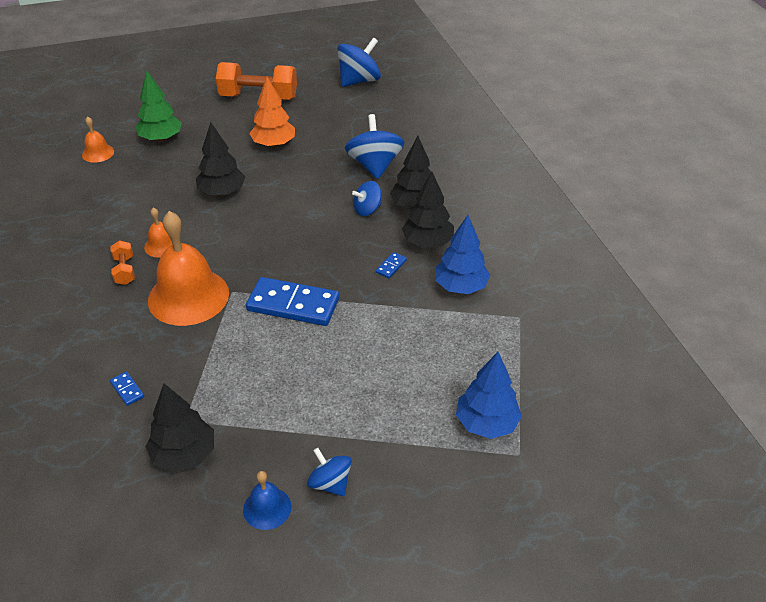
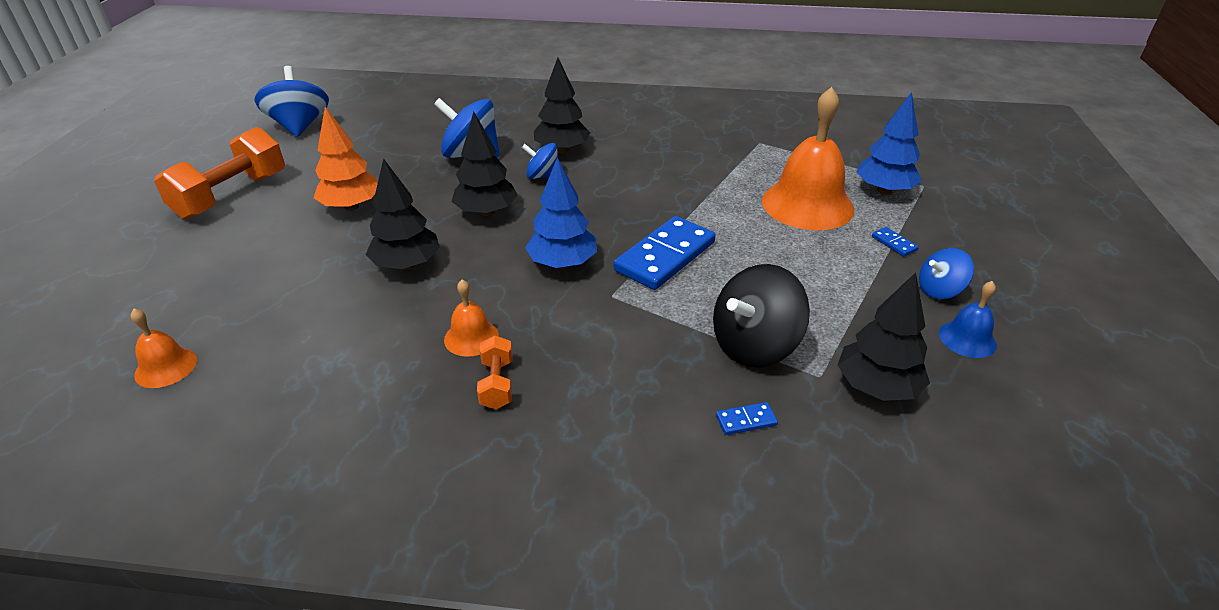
camera: 65 degrees left, 5 degrees down
orange dumbbell [110,240,135,285] -> orange dumbbell turned 75 degrees clockwise [477,335,513,409]
green tree [136,70,182,142] -> none
orange bell [148,211,229,326] -> orange bell moved to [762,87,854,230]
blue spinning top [352,181,382,216] -> blue spinning top turned 105 degrees clockwise [522,143,558,179]
blue domino [376,252,407,279] -> blue domino moved to [872,227,919,257]
black tree [402,172,454,248] -> black tree moved to [451,112,518,216]
blue tree [435,215,490,294] -> blue tree moved to [525,157,597,269]
none -> black spinning top [713,264,810,368]

